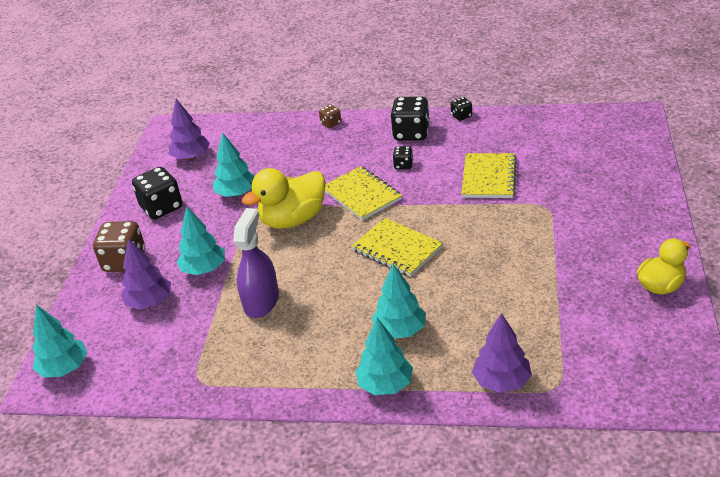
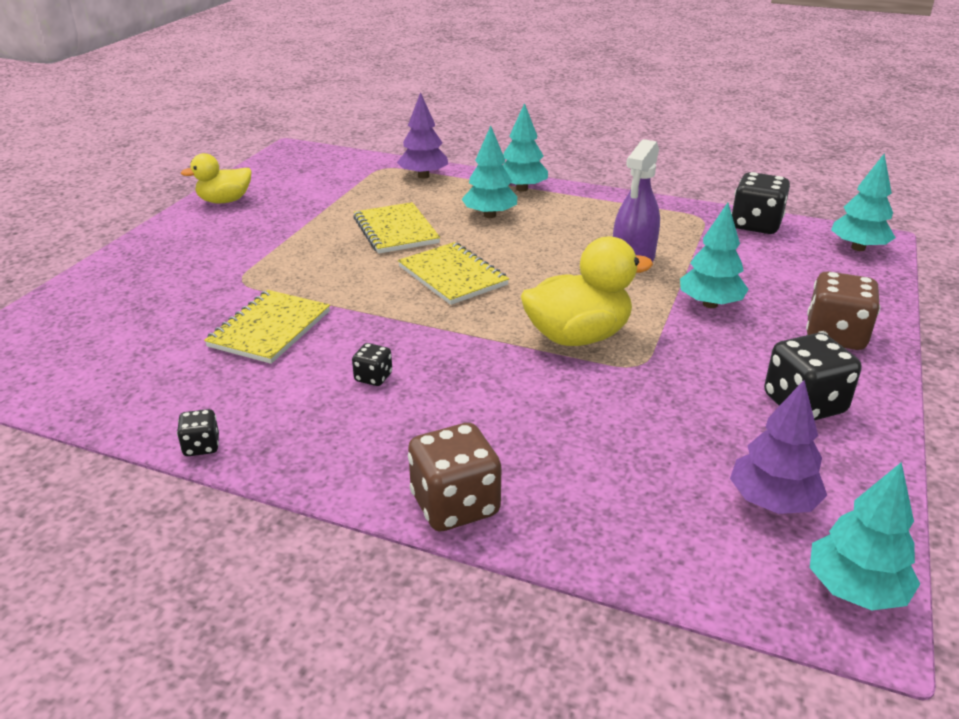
camera: 170 degrees left, 5 degrees down
purple tree [121,239,171,309] -> none
turquoise tree [213,133,254,197] -> turquoise tree moved to [810,462,920,610]
brown dice [319,105,341,128] -> brown dice [408,423,502,532], size x1.98
yellow notebook [325,166,402,220] -> yellow notebook moved to [353,202,440,254]
black dice [391,97,430,141] -> black dice moved to [731,172,790,234]

